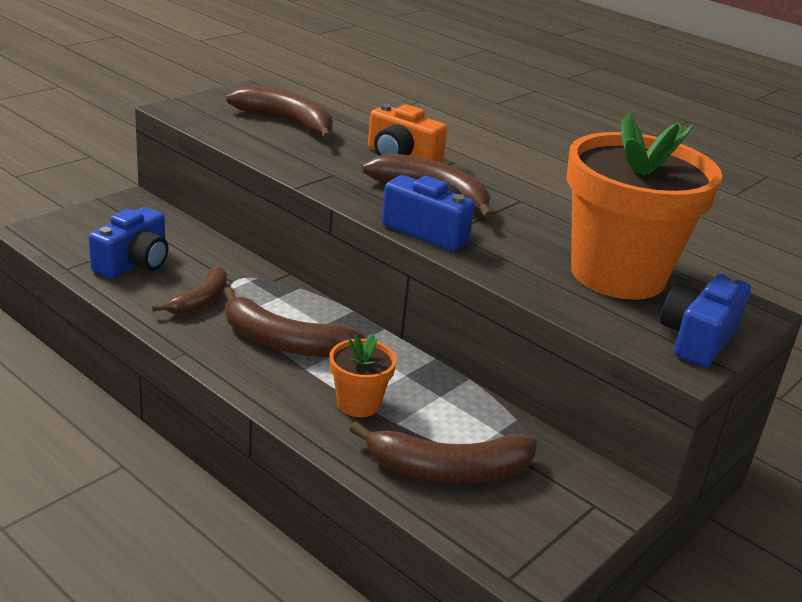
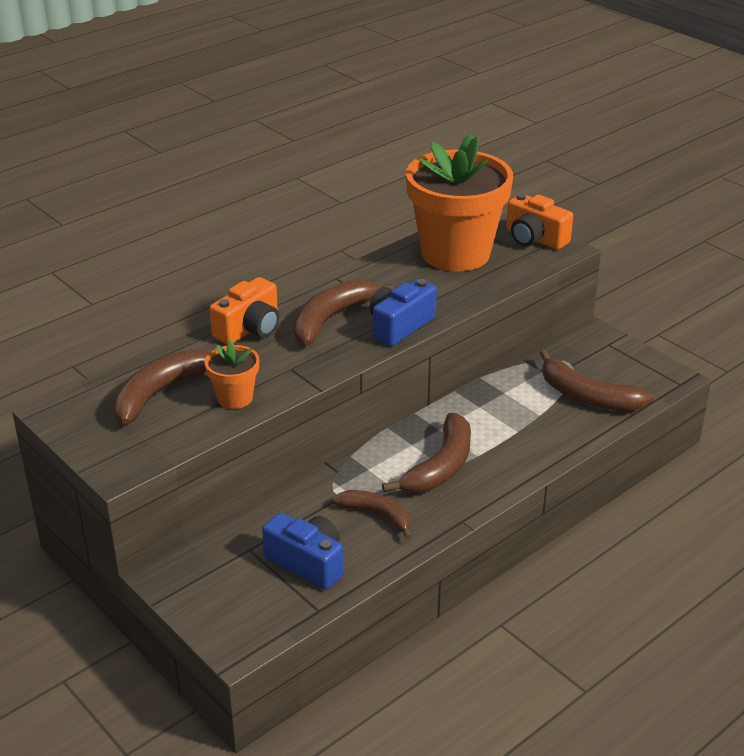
camera: 80 degrees left, 5 degrees up
orange flower pot [330,333,397,417] -> orange flower pot moved to [204,340,259,409]
brown banana [349,421,537,483] -> brown banana turned 120 degrees clockwise [539,350,654,411]
blue camera [660,274,751,367] -> orange camera [506,193,573,250]

